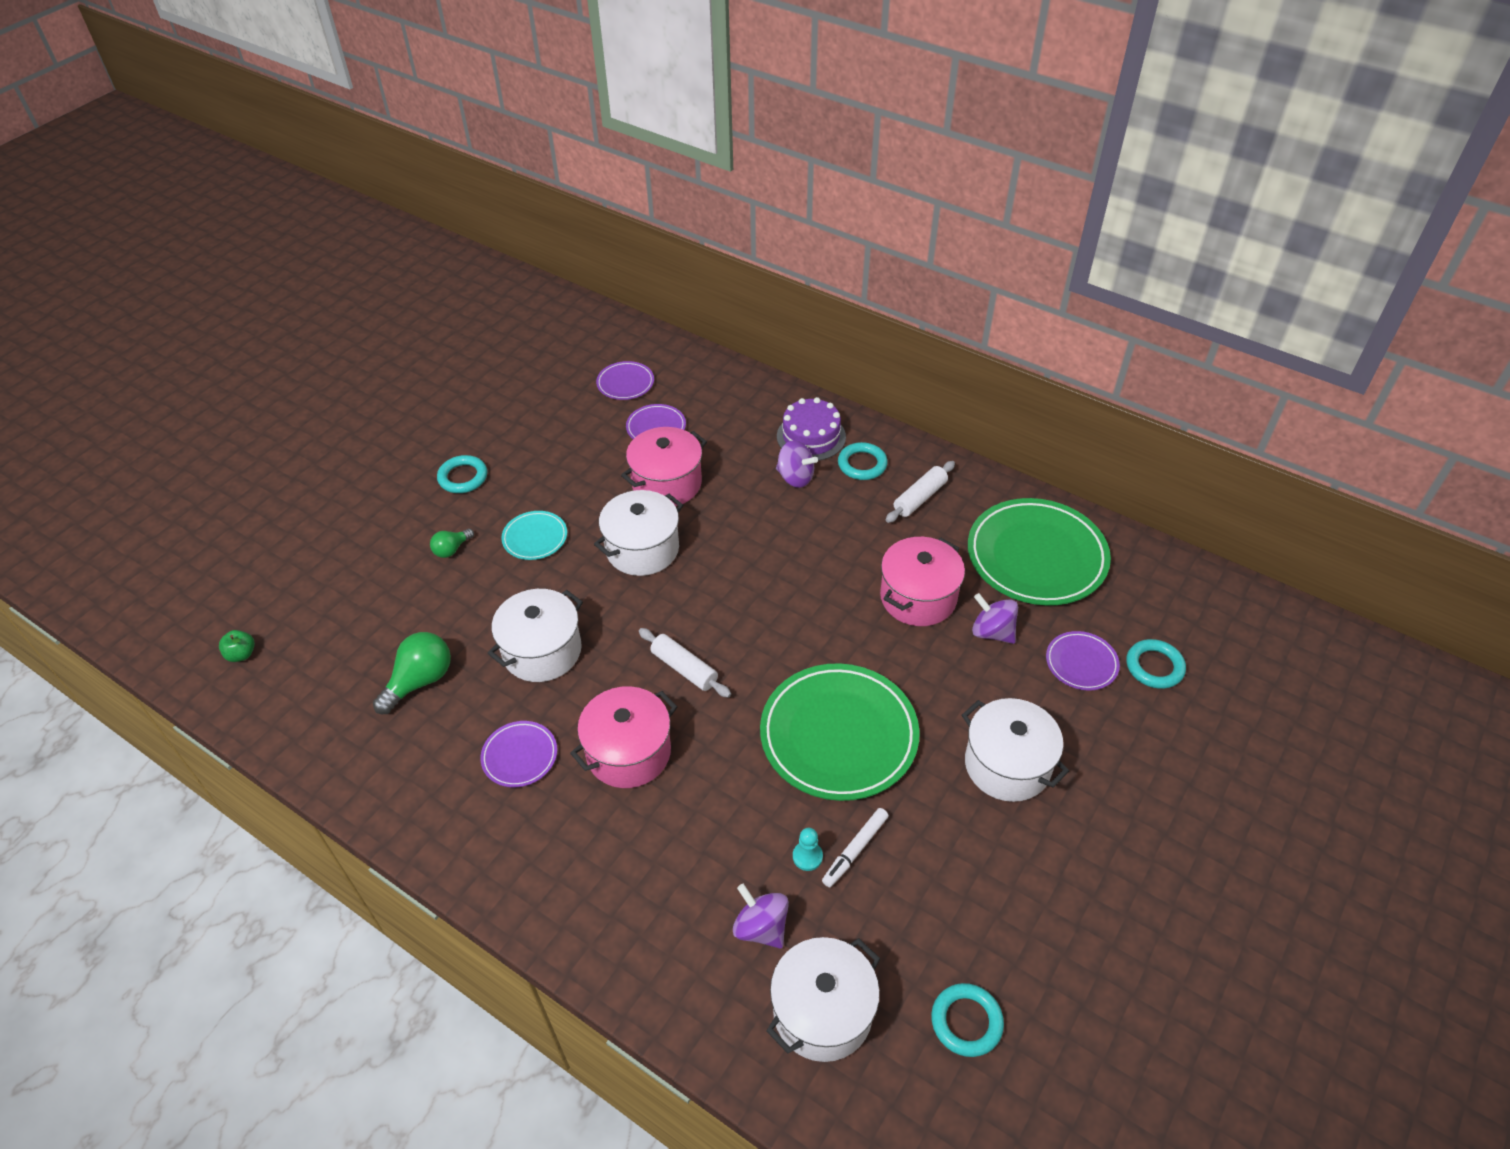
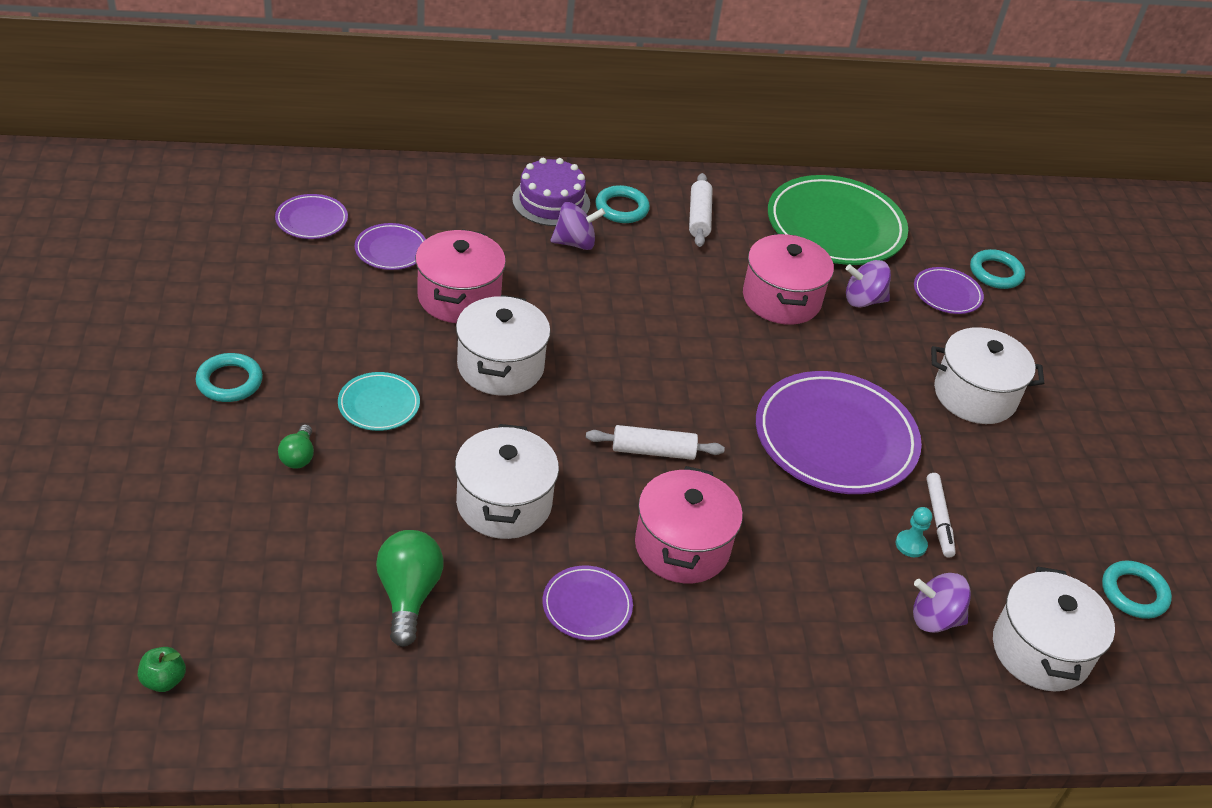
camera: 45 degrees left, 5 degrees down
green plate [760,663,920,801] -> purple plate [756,371,922,494]

